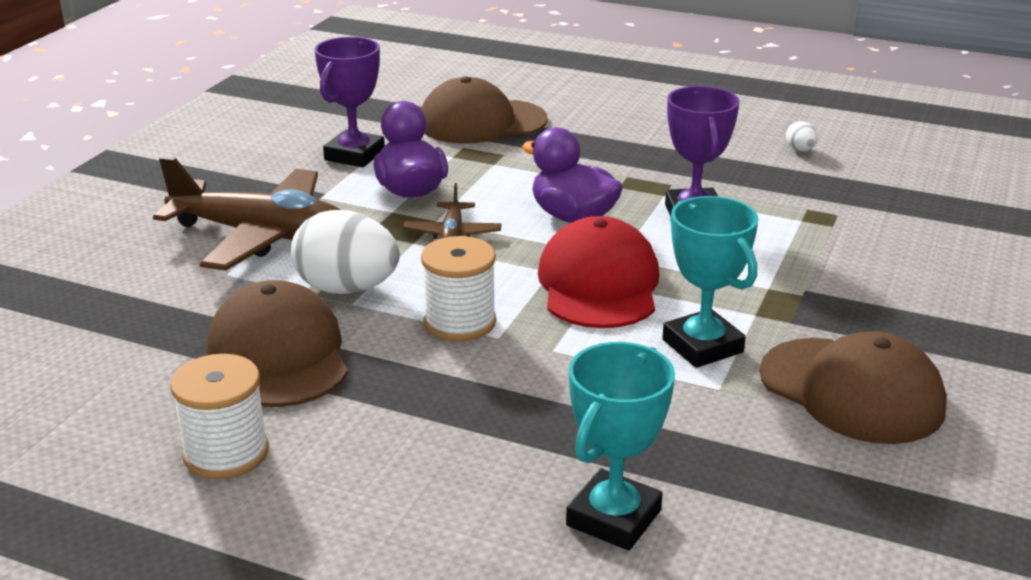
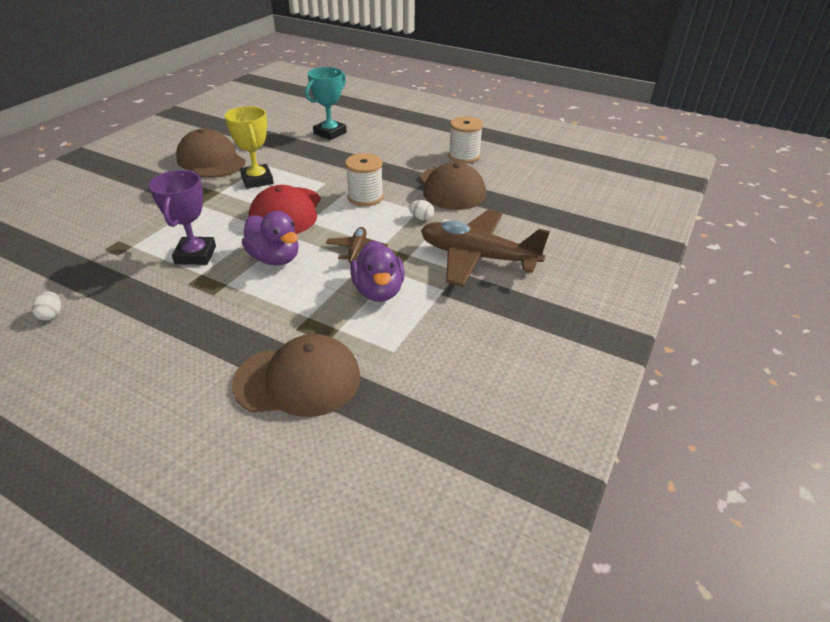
camera: 175 degrees left, 10 degrees up
white egg [291,210,400,294] -> white egg [409,200,434,221], size x0.43
purple trophy [314,37,385,167] -> none
turquoise trophy [663,196,758,368] -> yellow trophy [225,106,274,189]

